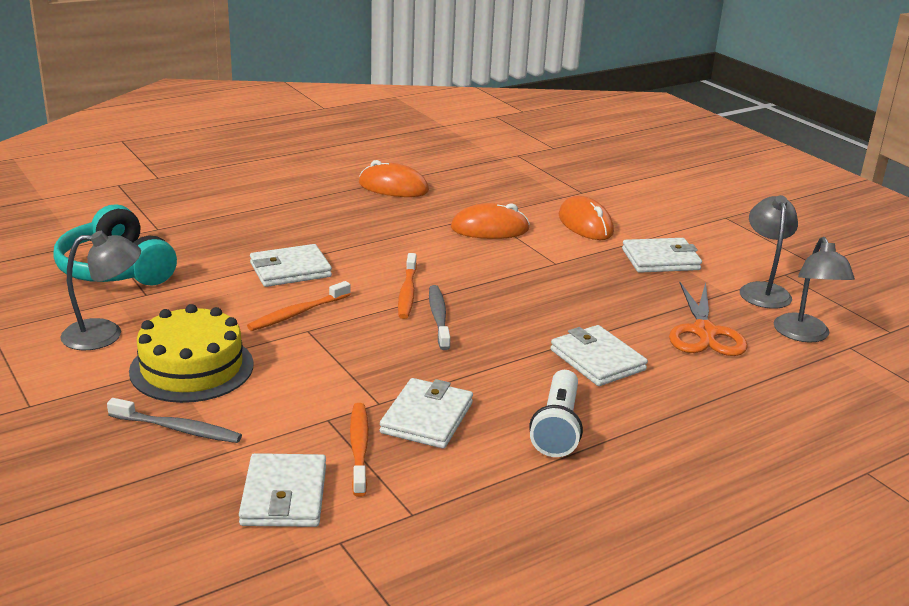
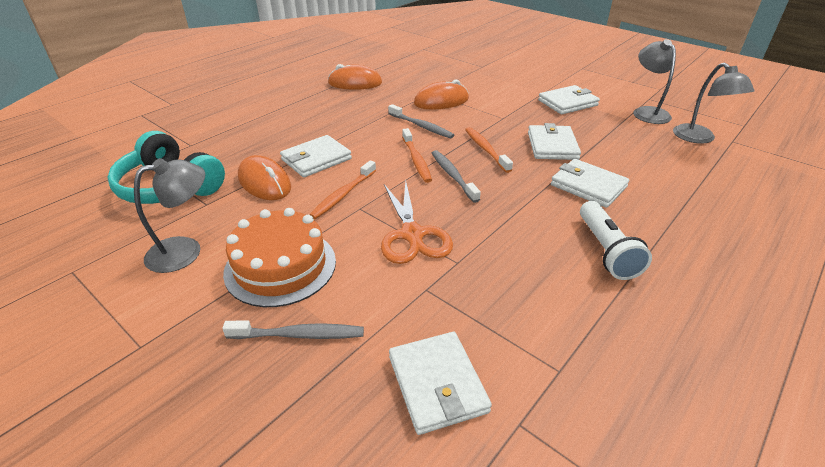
camera: 15 degrees left, 10 degrees up
yellow cake [129,304,253,403] -> orange cake [223,208,336,307]
orange toothbrush [350,403,369,497] -> orange toothbrush moved to [465,127,513,173]
white wallet [380,378,473,449] -> white wallet moved to [528,123,581,160]
orange mouse [558,196,614,240] -> orange mouse moved to [238,155,291,200]
orange scissors [669,282,748,356] -> orange scissors moved to [381,181,453,264]
none -> grey toothbrush [388,104,454,139]

